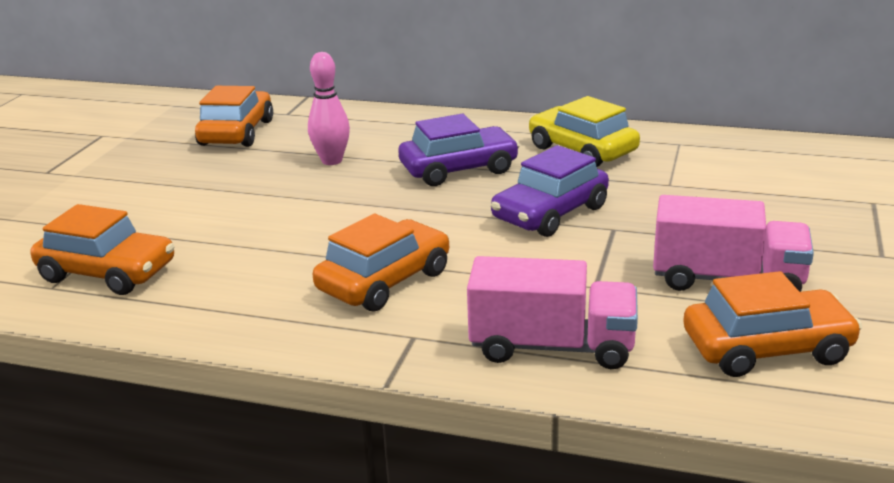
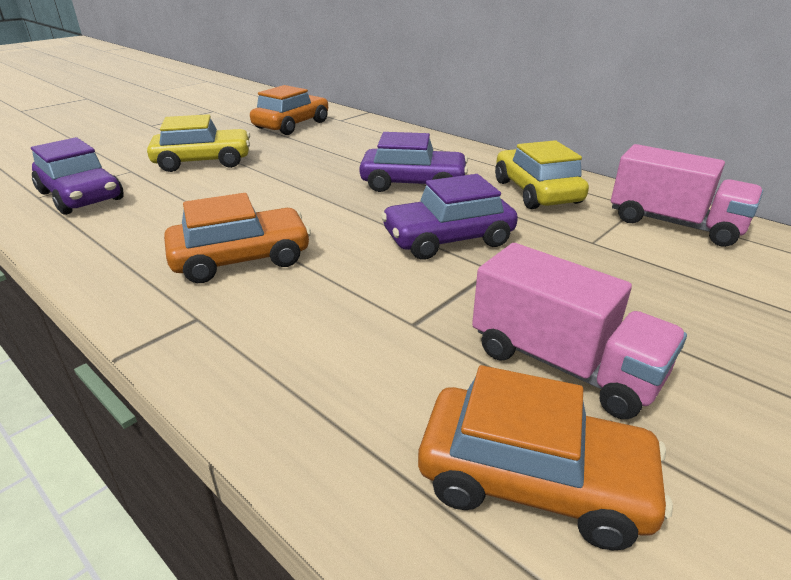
camera: 25 degrees right, 5 degrees up
orange car [31,204,175,295] -> purple car [31,137,124,215]
pink bowling pin [308,52,350,165] -> none
pink truck [467,256,638,369] -> pink truck moved to [611,144,763,247]
none -> yellow car [147,114,250,172]

